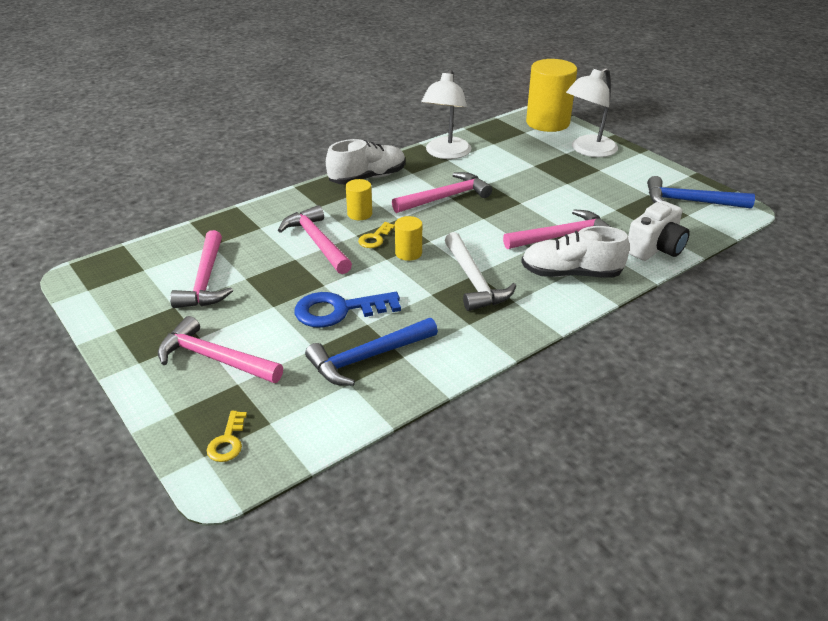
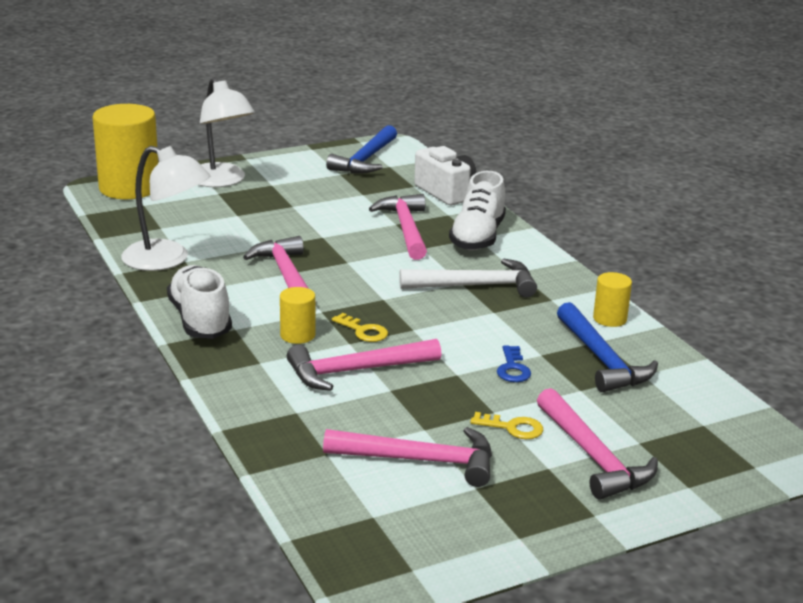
camera: 80 degrees left, 10 degrees down
pink hammer [158,316,283,383] -> pink hammer turned 60 degrees counterclockwise [537,388,658,500]
yellow key [207,411,247,462] -> yellow key moved to [470,412,543,439]
blue key [295,292,401,328] -> blue key [497,345,531,382], size x0.52
yellow cylinder [395,216,422,261] -> yellow cylinder moved to [593,272,632,327]

